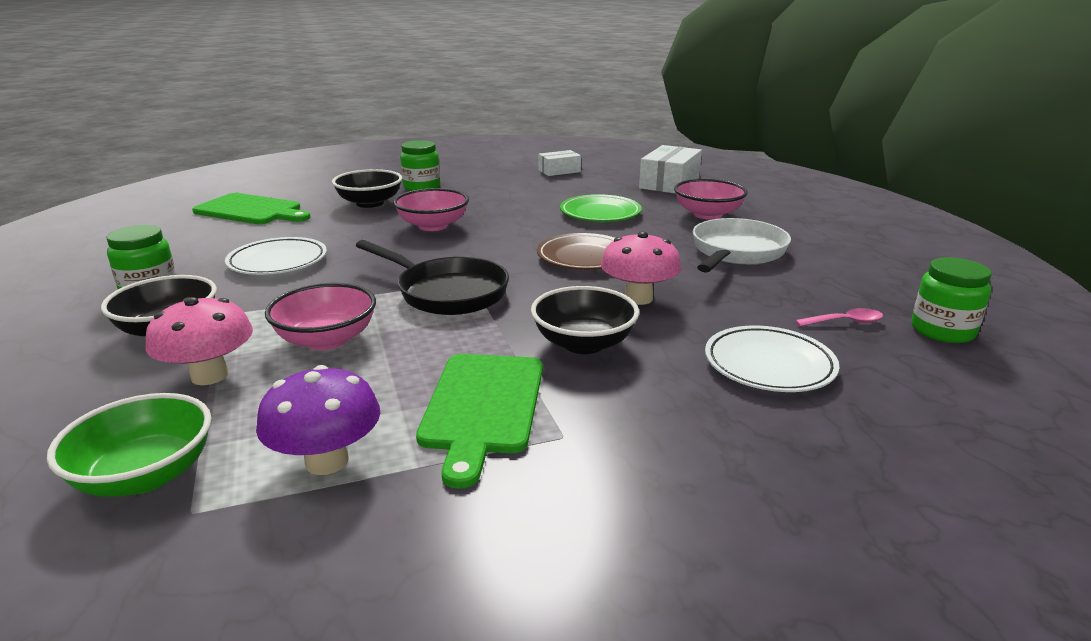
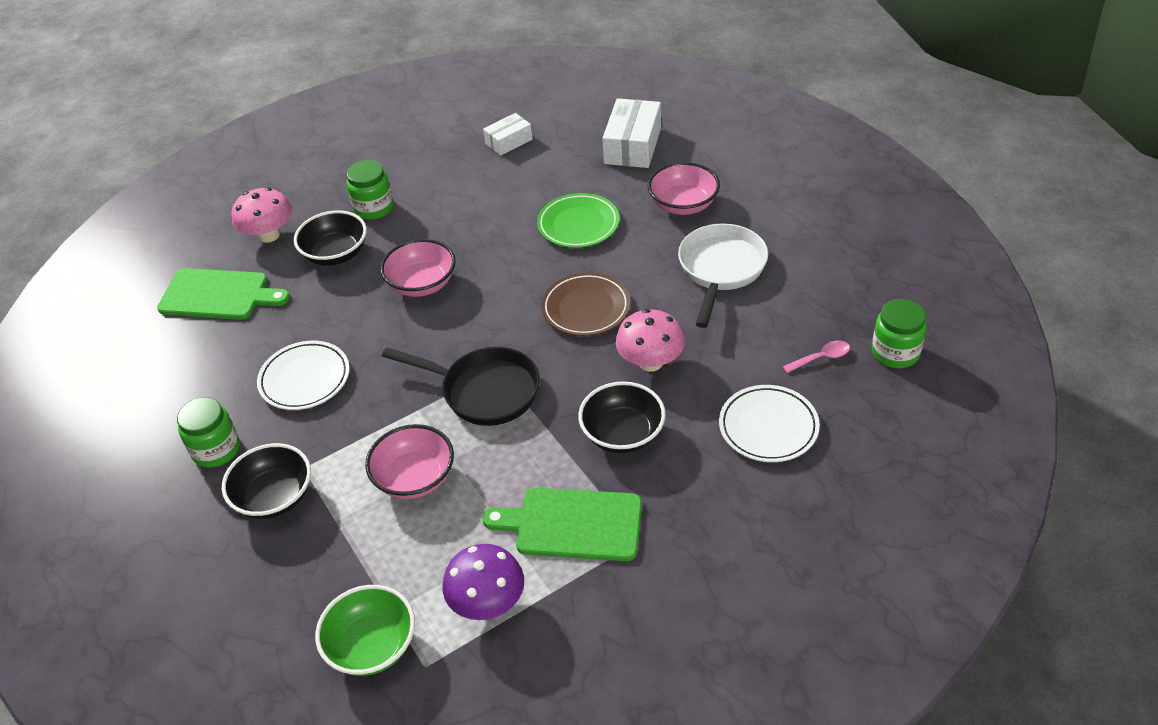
camera: 10 degrees left, 20 degrees up
pink mushroom [145,297,253,385] -> pink mushroom moved to [232,188,292,243]
green cutting board [416,354,543,489] -> green cutting board turned 105 degrees clockwise [483,488,642,561]

